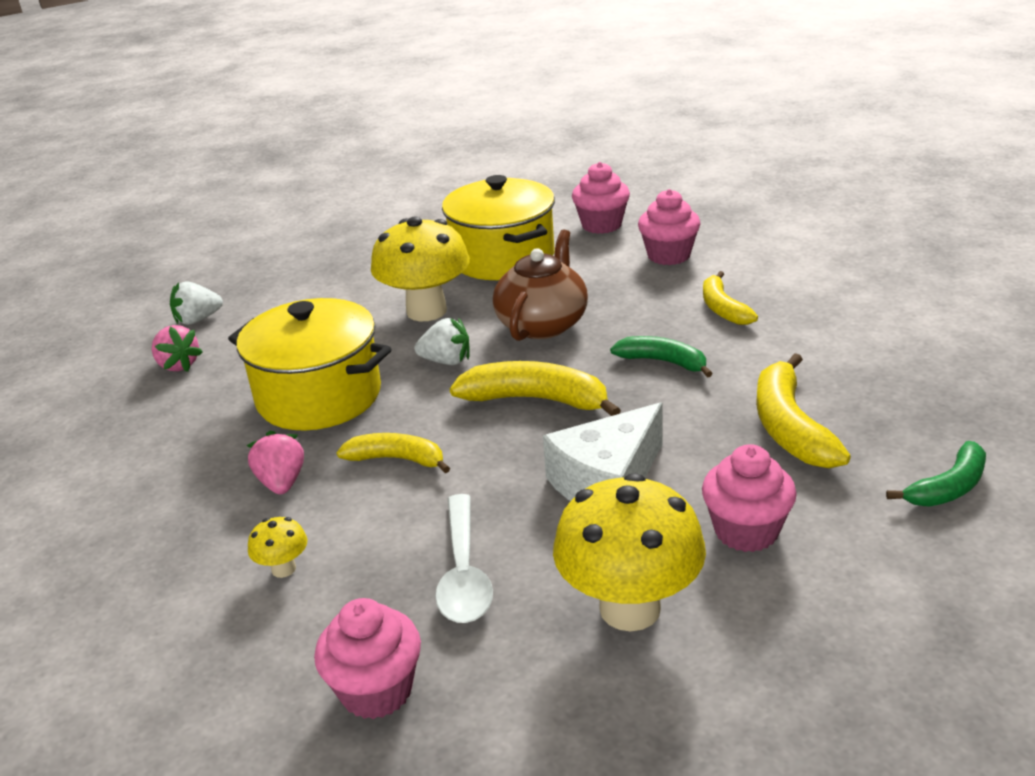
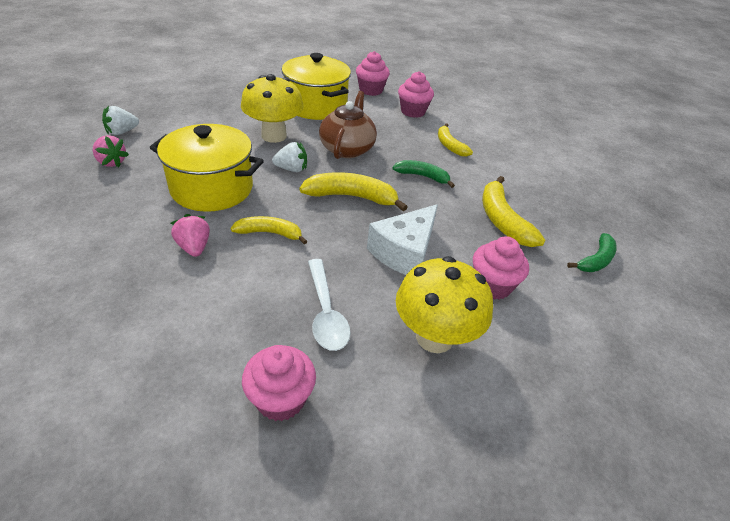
camera: 15 degrees left, 10 degrees up
yellow mushroom [248,517,307,578] -> none

